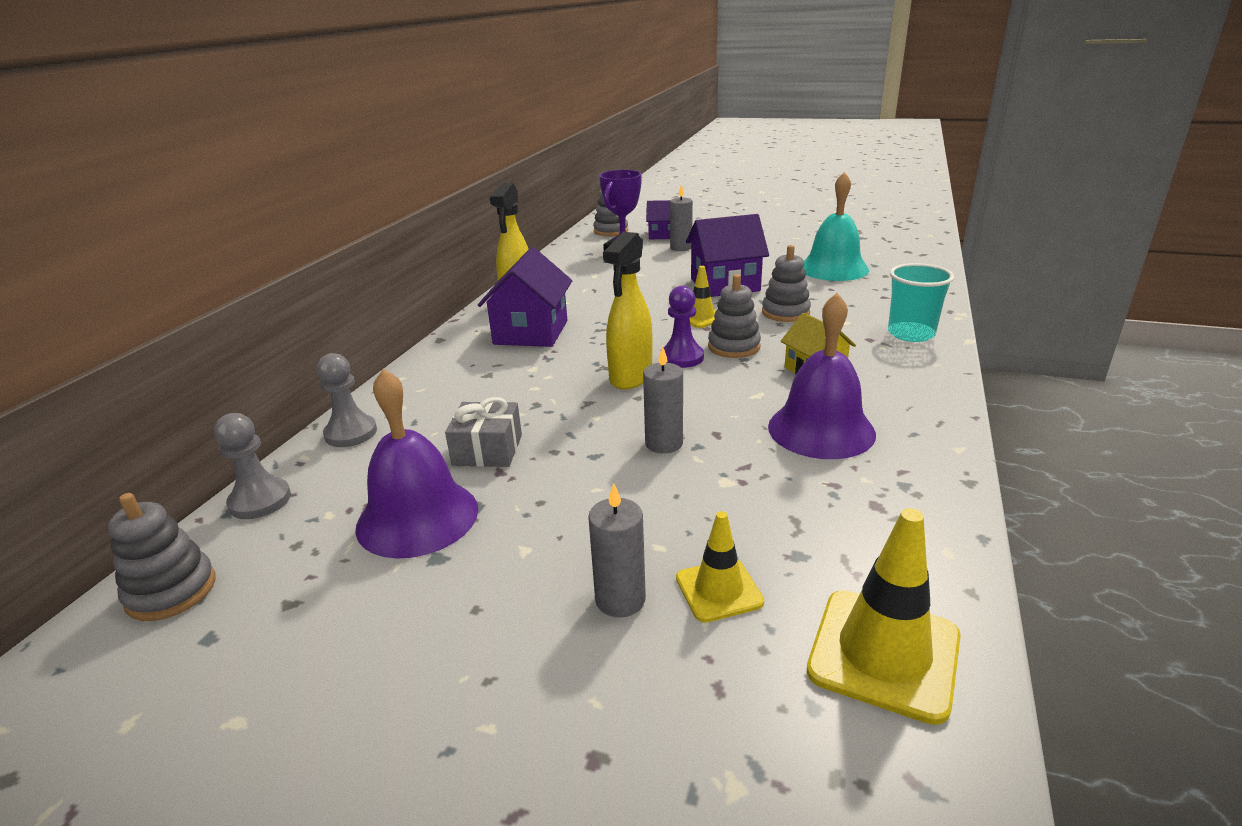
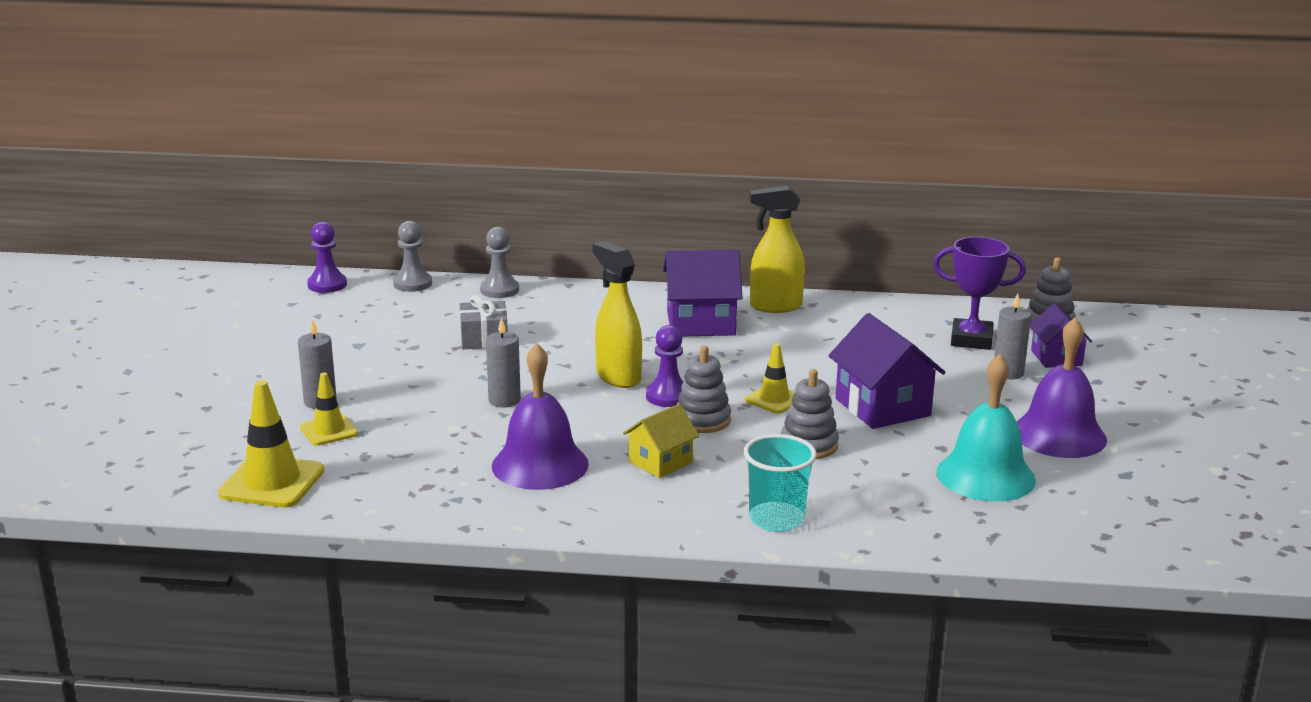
camera: 75 degrees right, 5 degrees down
grey stacking toy [108,493,216,621] -> purple pawn [307,222,347,293]
purple bell [355,369,478,559] -> purple bell moved to [1017,317,1107,458]
yellow spray bottle [603,232,653,390] -> yellow spray bottle turned 45 degrees clockwise [593,241,642,388]

